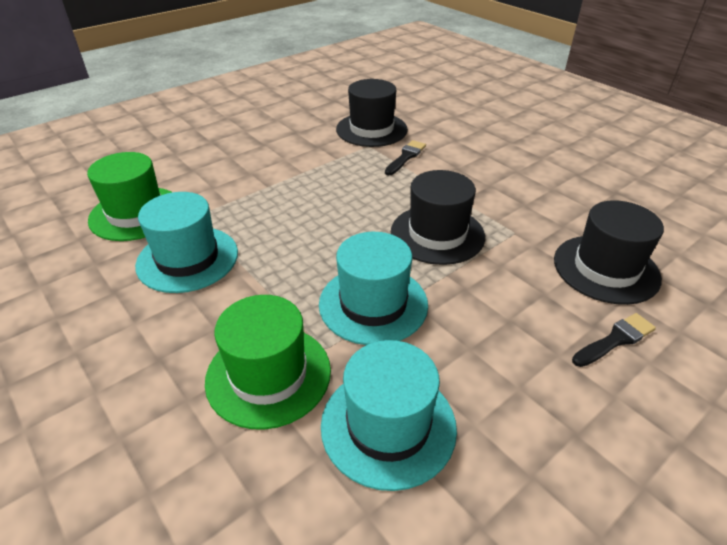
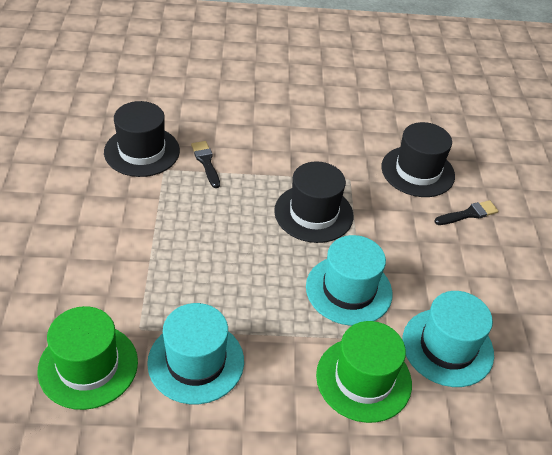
camera: 55 degrees left, 5 degrees up
black brush [572,313,656,367] -> black brush turned 60 degrees clockwise [434,200,498,225]

